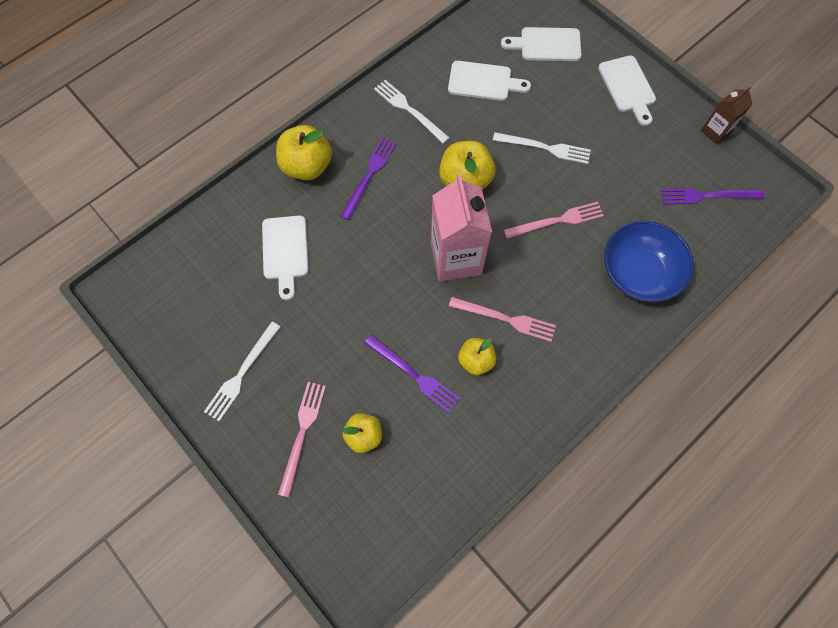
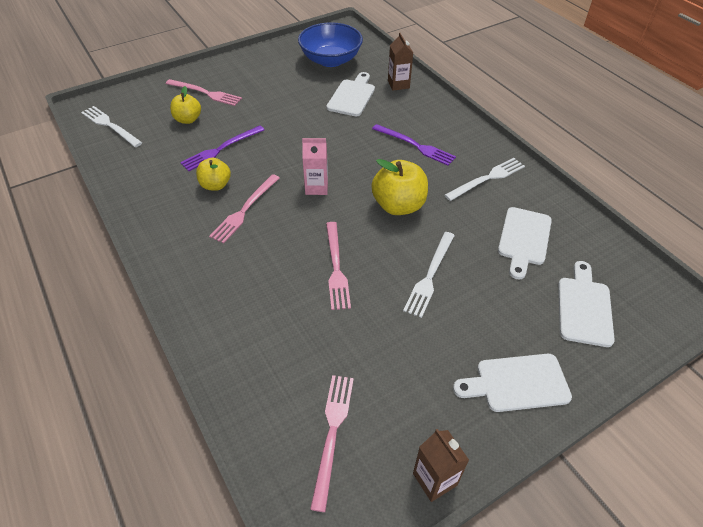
camera: 100 degrees right, 20 degrees down
white fork [204,322,280,422] -> white fork moved to [81,106,142,147]
white cutting board [262,216,309,300] -> white cutting board turned 105 degrees clockwise [327,72,375,116]
yellow apple [276,125,332,180] -> none
pink carton [431,174,492,282] -> pink carton [302,138,328,195], size x0.52
blue bowl [604,221,694,302] -> blue bowl moved to [298,22,363,67]
purple fork [661,188,764,205] -> pink fork [310,375,354,512]
none -> brown carton [388,33,413,91]

